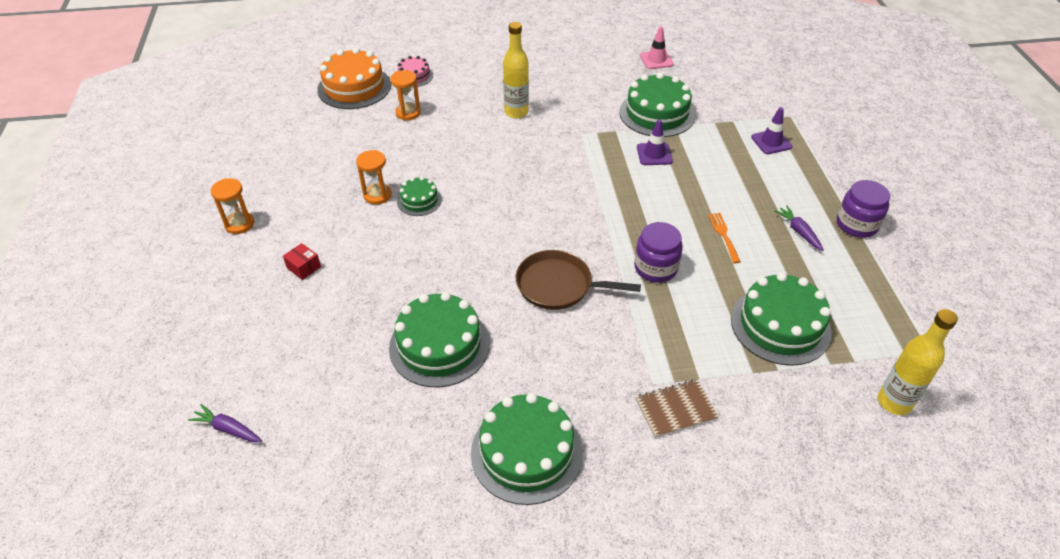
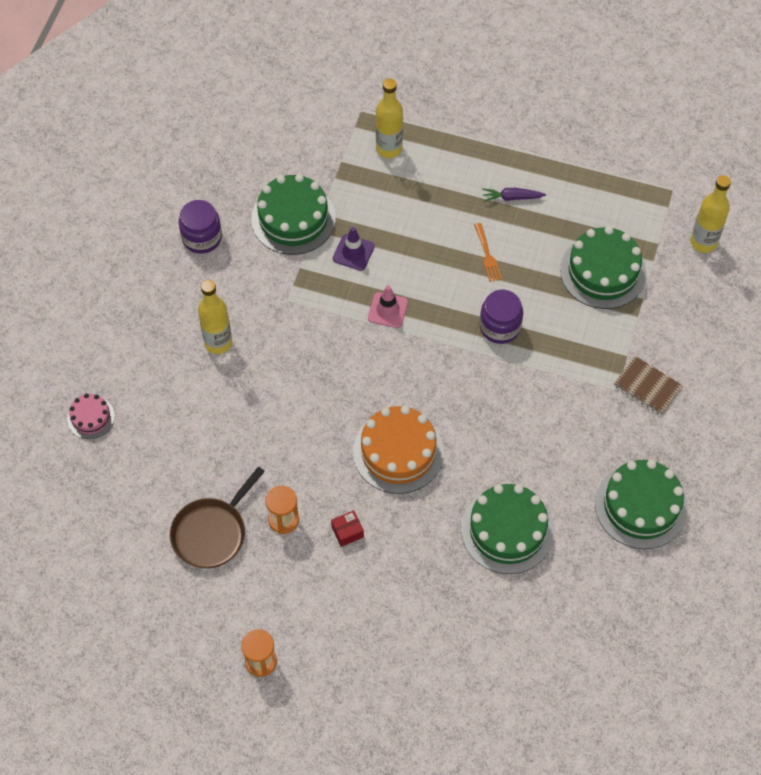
camera: 65 degrees left, 15 degrees up
purple carrot [188,404,262,442] -> none
red box [283,243,321,280] -> red box moved to [331,510,364,547]
orange cake [317,48,391,109] -> orange cake moved to [353,406,444,494]
orange hourglass [390,70,421,120] -> none
green cake [397,177,442,216] -> none
brown pan [516,250,641,310] -> brown pan moved to [170,467,265,569]
brown notebook [635,379,719,438] -> brown notebook turned 60 degrees counterclockwise [614,356,683,415]
pink traffic cone [640,26,674,69] -> pink traffic cone moved to [368,285,408,328]
orange fork [708,213,741,263] -> orange fork turned 120 degrees counterclockwise [474,223,502,282]
purple traffic cone [751,107,792,154] -> yellow bottle [376,78,403,158]
purple jar [837,180,890,238] -> purple jar moved to [179,200,222,254]

